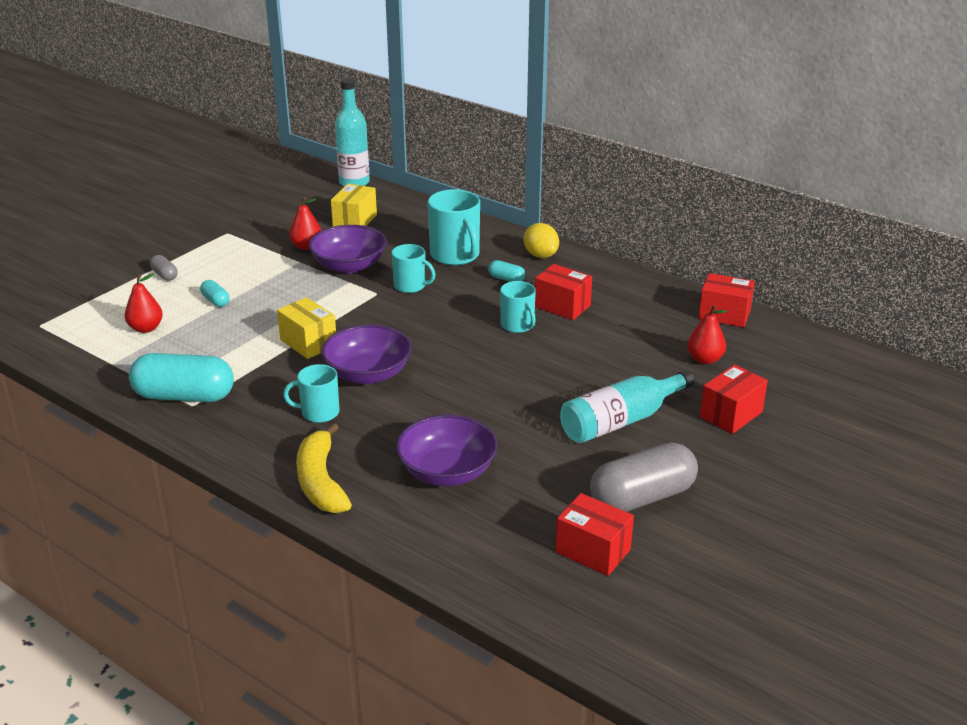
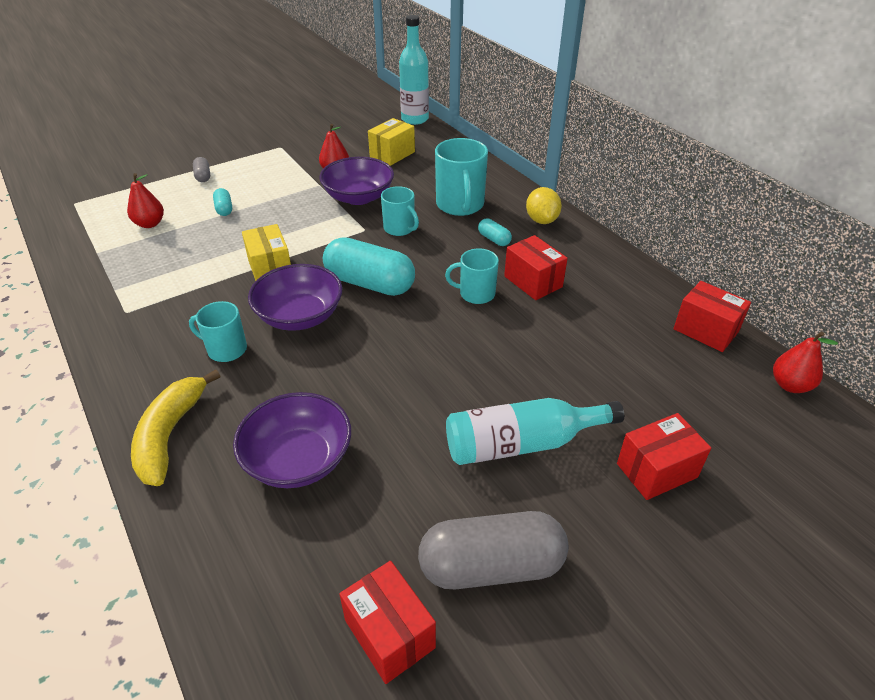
camera: 20 degrees right, 10 degrees up
turquoise capsule [129,353,234,402] -> turquoise capsule moved to [323,237,415,296]
turquoise mug [500,281,536,333] -> turquoise mug turned 105 degrees clockwise [445,248,499,304]
red pear [687,305,727,364] -> red pear moved to [773,332,838,393]

